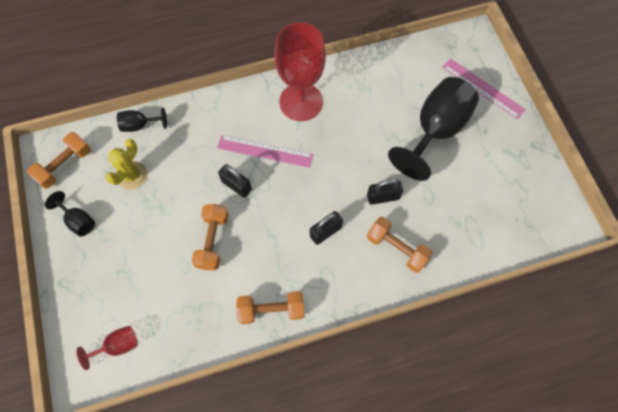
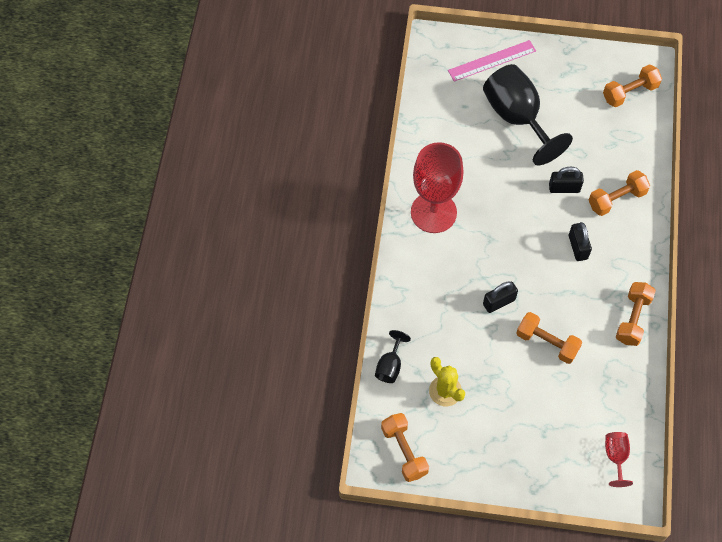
camera: 65 degrees left, 5 degrees down
black goblet [45,191,95,237] -> none
pink ruler [217,135,313,168] -> none
black padlock [367,179,403,205] -> black padlock turned 75 degrees clockwise [549,167,584,193]
none -> orange dumbbell [603,64,662,107]

